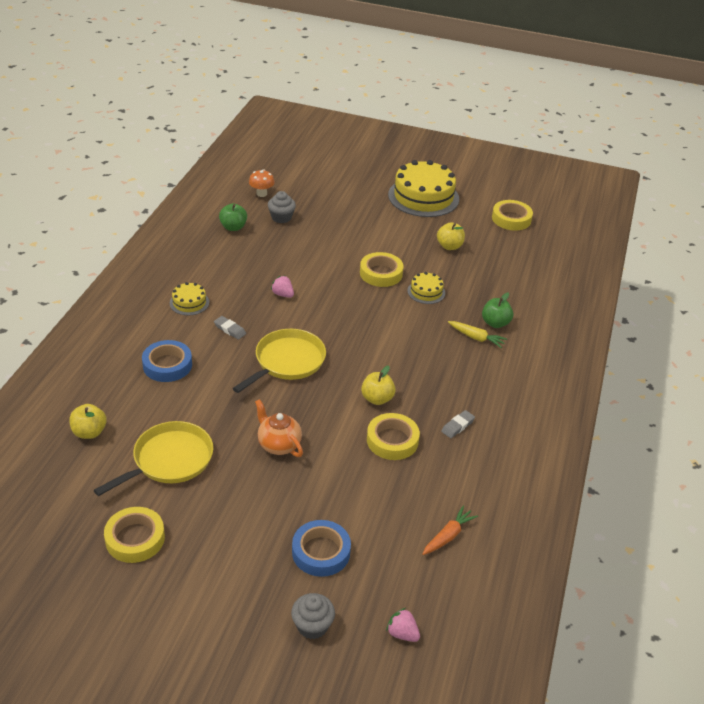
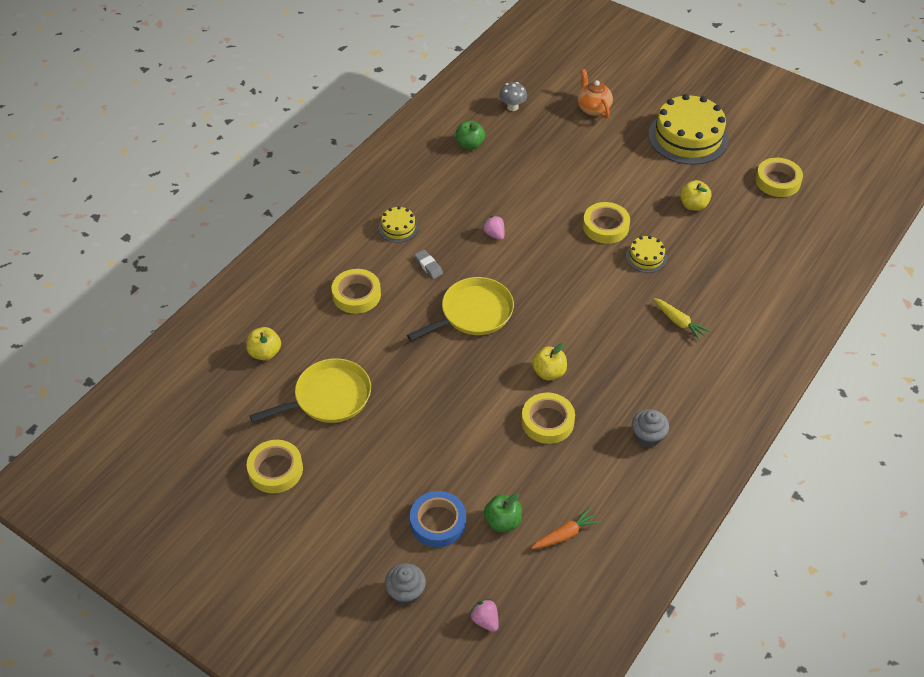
camera: 20 degrees right, 10 degrees up
blue tape [142,340,192,382] -> yellow tape [332,269,381,314]
orange mushroom [249,169,275,197] -> grey mushroom [499,82,527,111]
orange teapot [255,399,303,457] -> orange teapot moved to [577,69,613,118]
grey cupcake [268,191,296,223] -> grey cupcake moved to [632,409,669,447]
grey eraser [441,410,475,438] -> none
green apple [482,293,513,328] -> green apple moved to [484,493,522,532]

